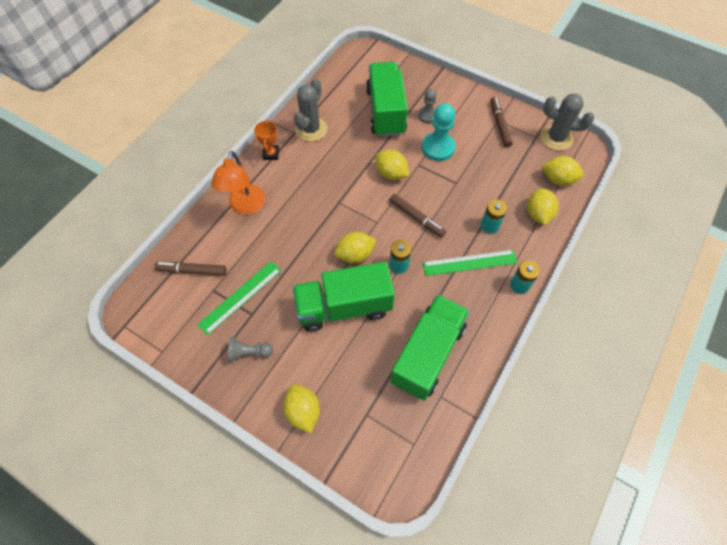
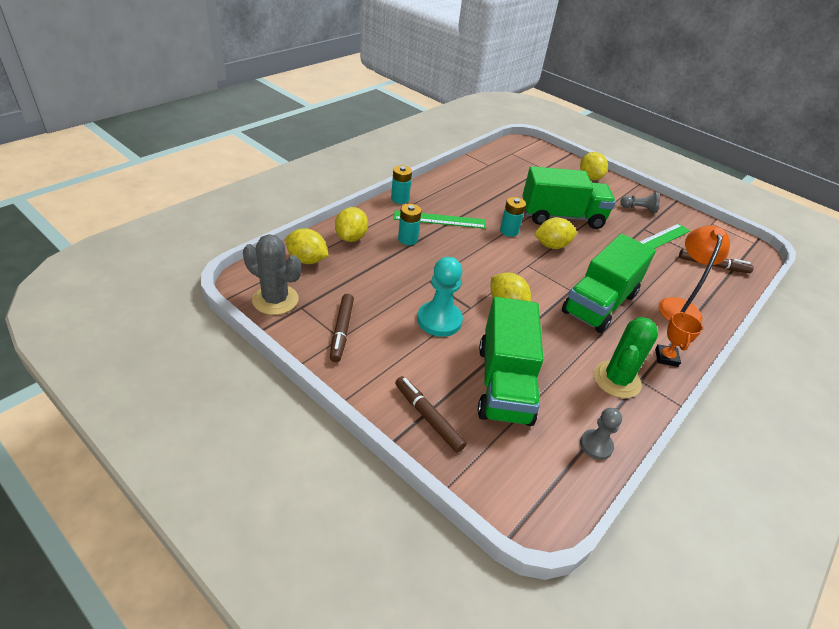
camera: 175 degrees left, 20 degrees down
grey cactus [294,78,327,142] -> green cactus [594,317,658,398]
brown marker [389,194,446,237] -> brown marker moved to [395,376,467,453]
green truck [390,294,470,401] -> green truck moved to [562,234,656,333]
grey pawn [418,89,437,123] -> grey pawn moved to [580,408,622,460]

